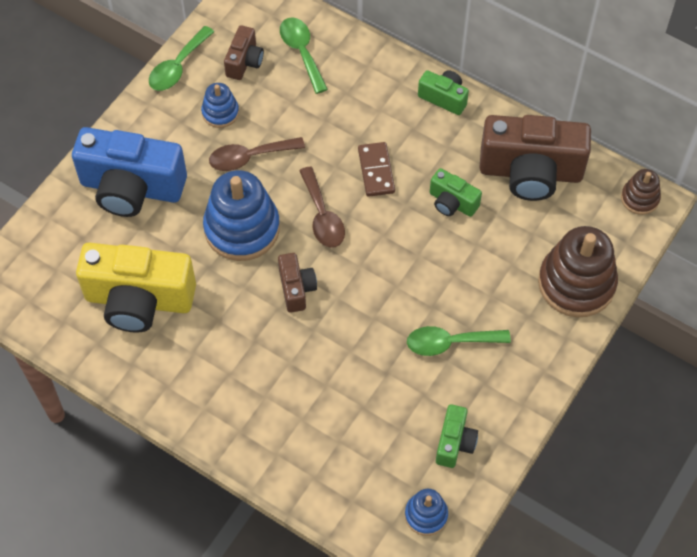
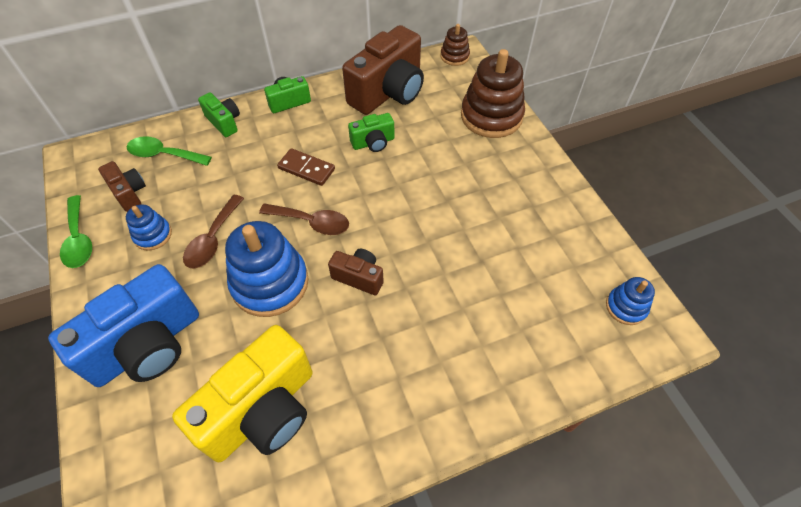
camera: 55 degrees left, 5 degrees down
green spoon [407,326,511,356] -> none
green camera [436,404,478,468] -> green camera moved to [198,92,240,137]

